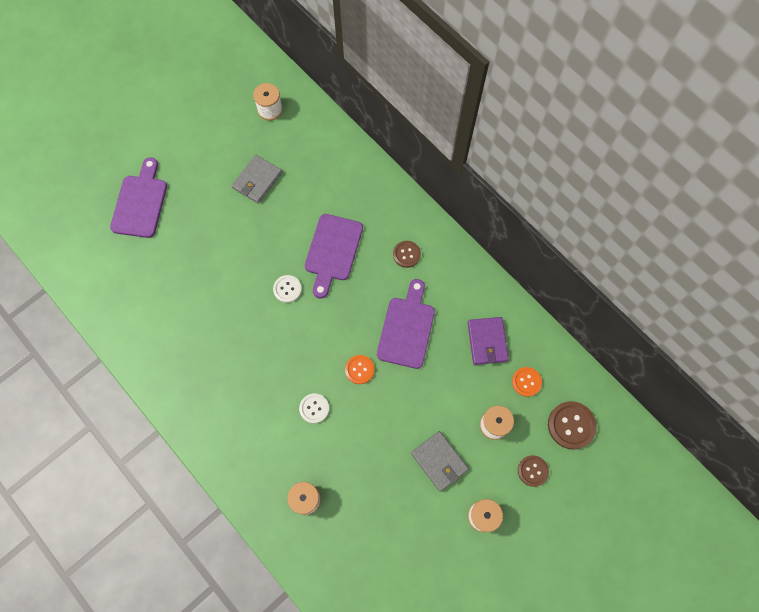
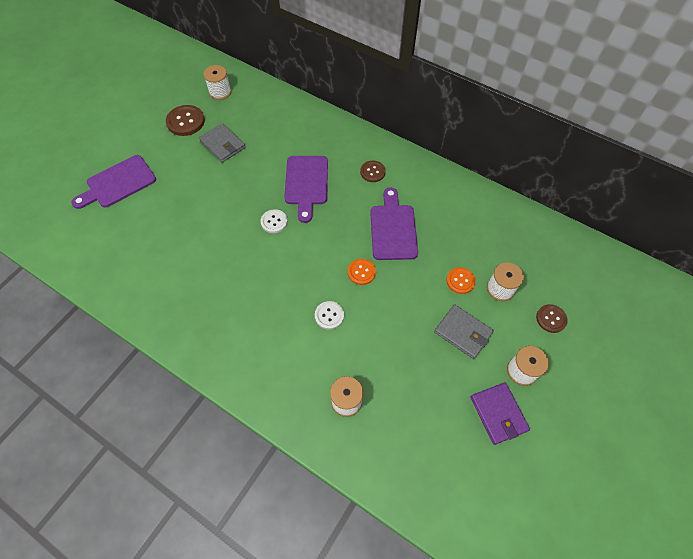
camera: 15 degrees left, 10 degrees down
purple cutting board [110,157,167,238] -> purple cutting board turned 120 degrees counterclockwise [71,155,156,209]
grey wallet [232,155,282,204] -> grey wallet turned 60 degrees counterclockwise [199,123,246,163]
purple wallet [468,317,509,365] -> purple wallet moved to [470,383,530,445]
orange button [512,367,542,397] -> orange button moved to [446,267,476,294]
brown button [548,401,597,450] -> brown button moved to [166,105,205,136]

